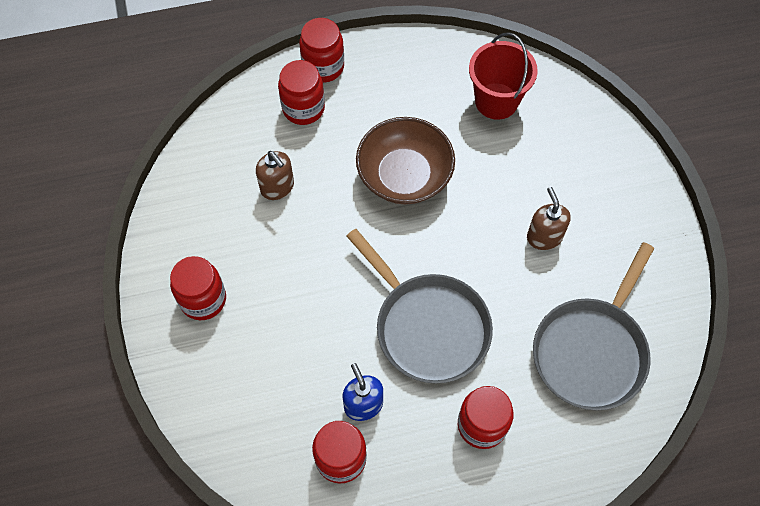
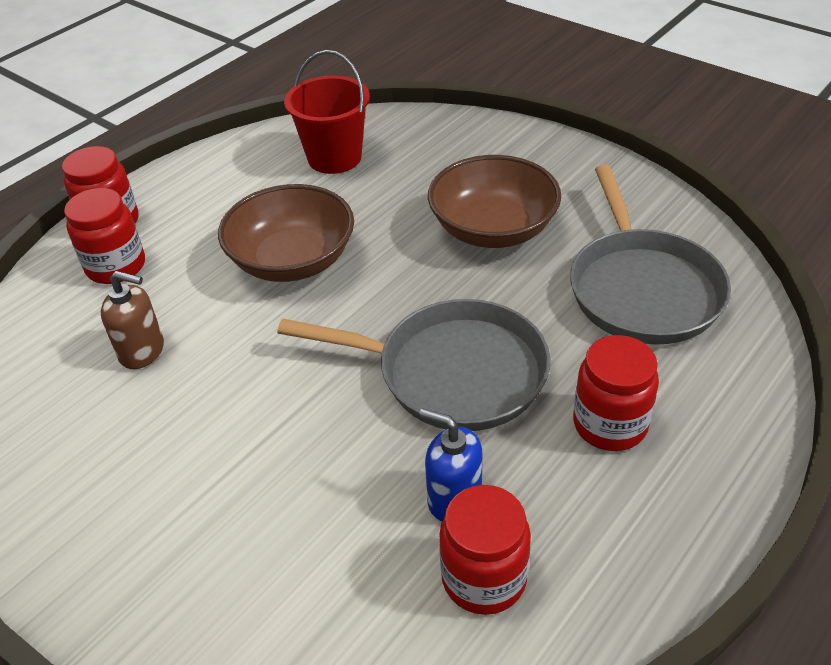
camera: 35 degrees left, 20 degrees down
red jar [170,256,226,320] -> none
brown soap dispenser [527,187,571,250] -> brown bowl [428,155,561,248]

